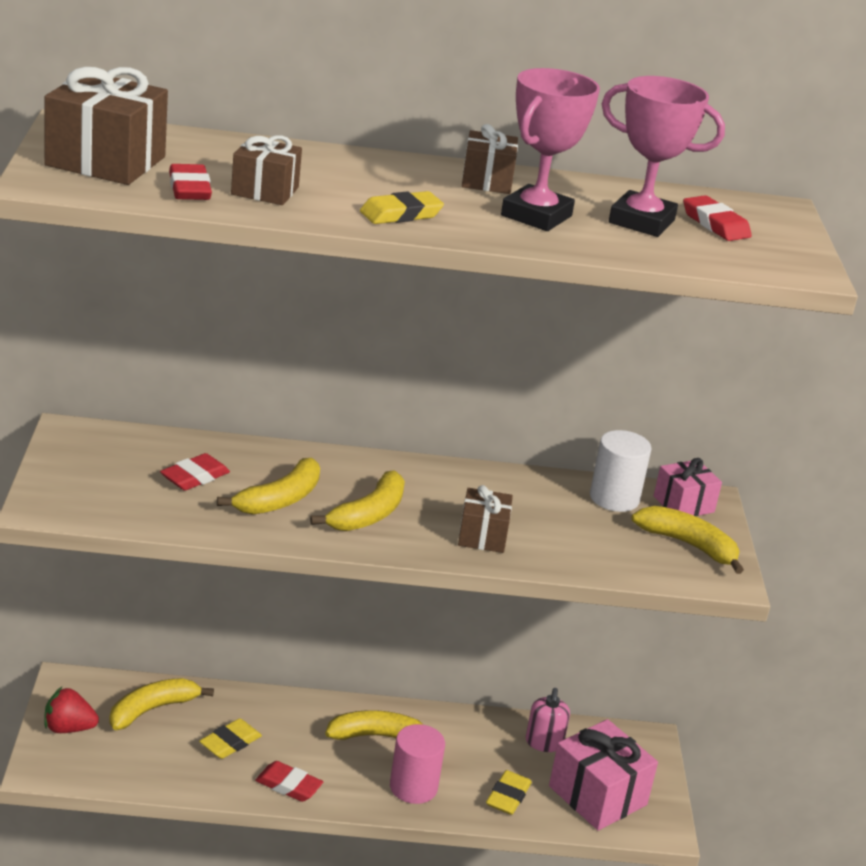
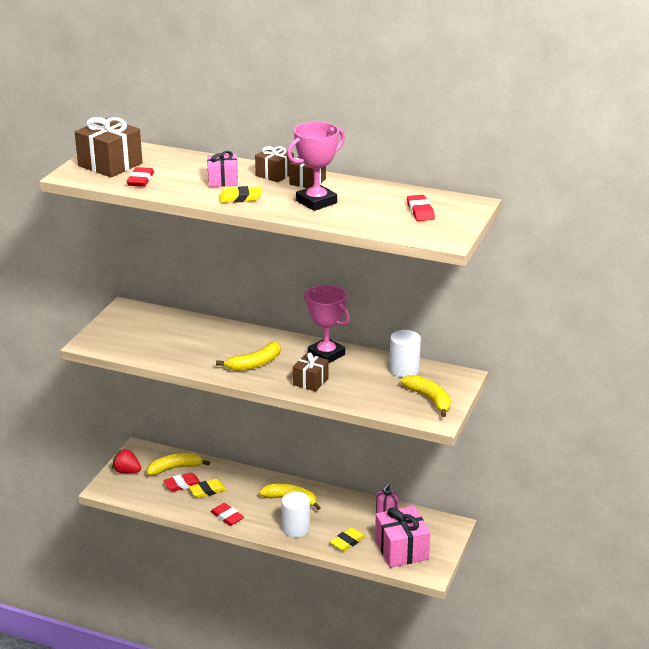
camera: 25 degrees right, 0 degrees up
red eraser [160,453,230,491] -> red eraser moved to [163,473,200,492]
yellow banana [217,458,320,515] -> none
brown gift [231,135,302,205] -> brown gift moved to [255,146,294,182]
pink cylinder [390,724,445,804] -> white cylinder [281,492,310,537]
pink trophy [602,76,725,237] -> pink trophy moved to [304,285,350,363]
pink gift [654,458,722,516] -> pink gift moved to [207,151,238,187]

